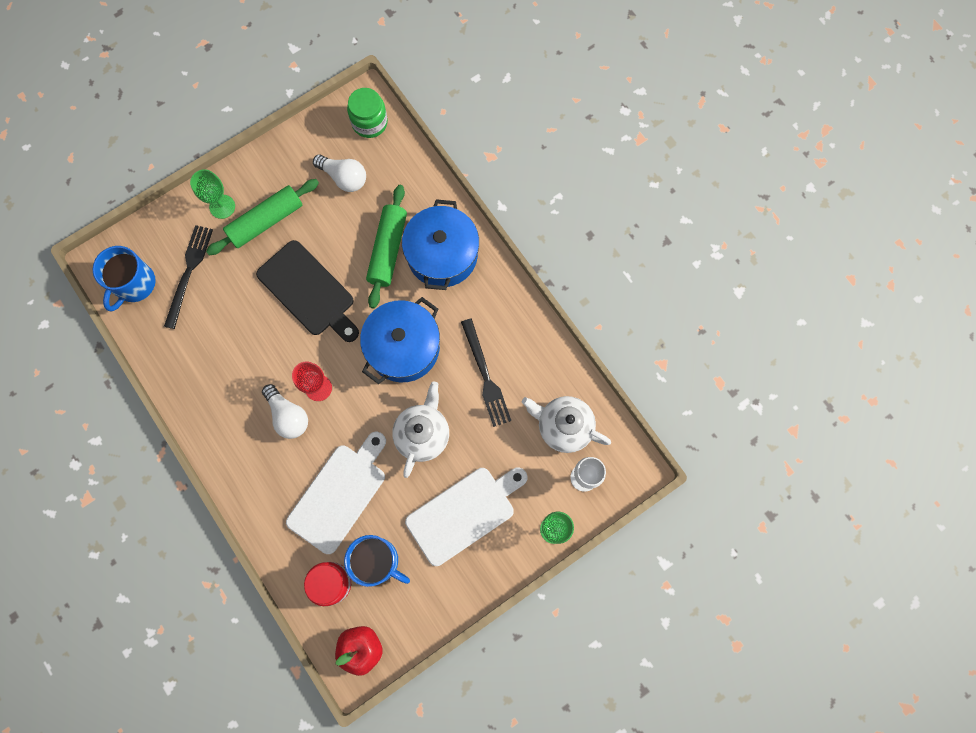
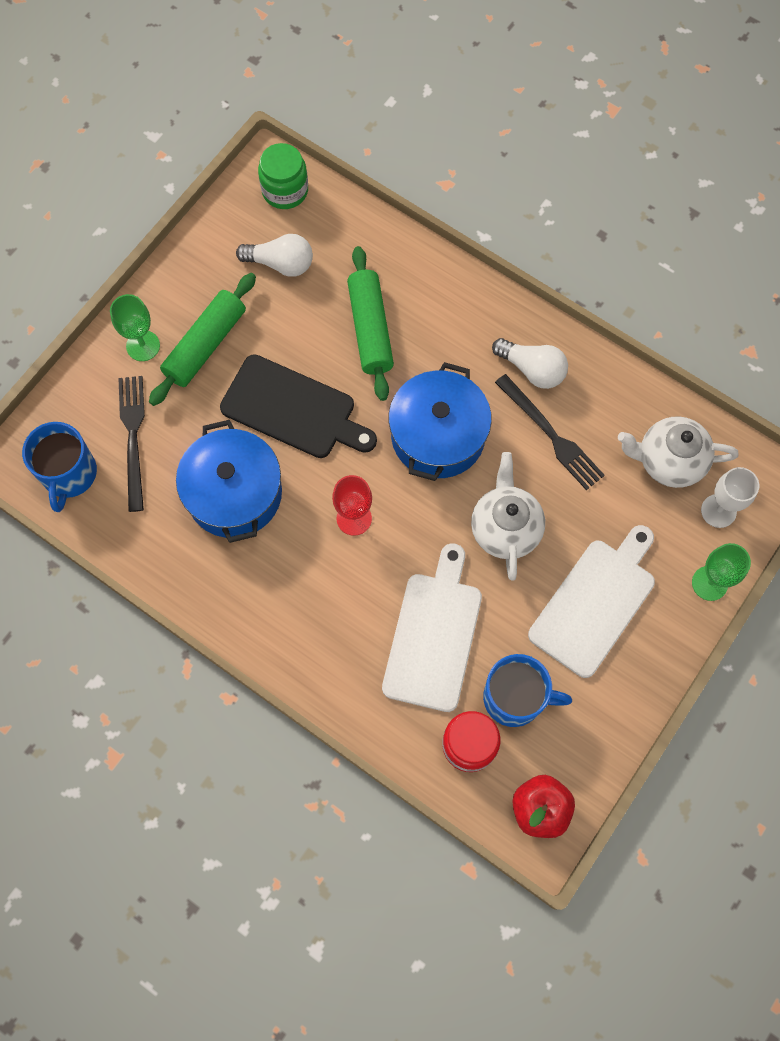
camera: 20 degrees left, 5 degrees down
white light bulb [262,384,308,439] -> white light bulb moved to [492,338,568,389]
blue pot [402,199,479,290] -> blue pot moved to [176,420,282,543]

